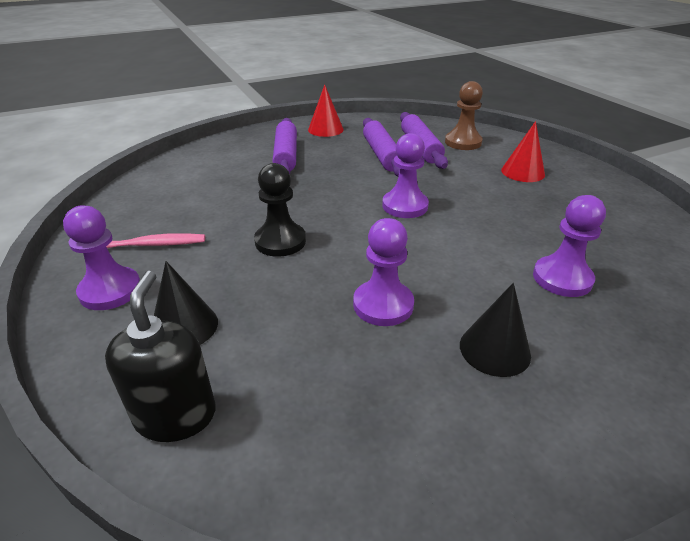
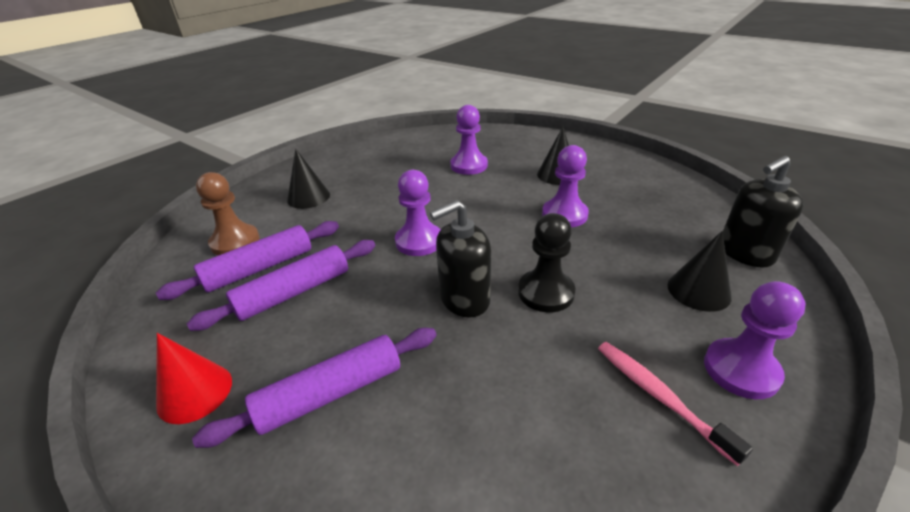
camera: 115 degrees left, 0 degrees up
red cone [501,121,545,182] -> black cone [287,149,330,209]
none -> black soap dispenser [430,200,491,317]

